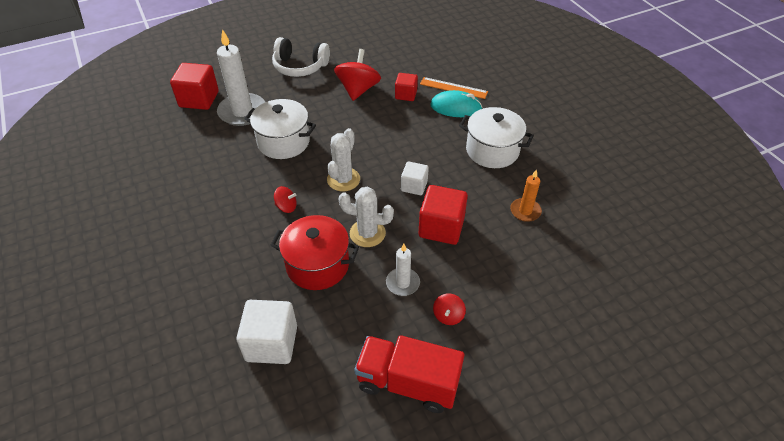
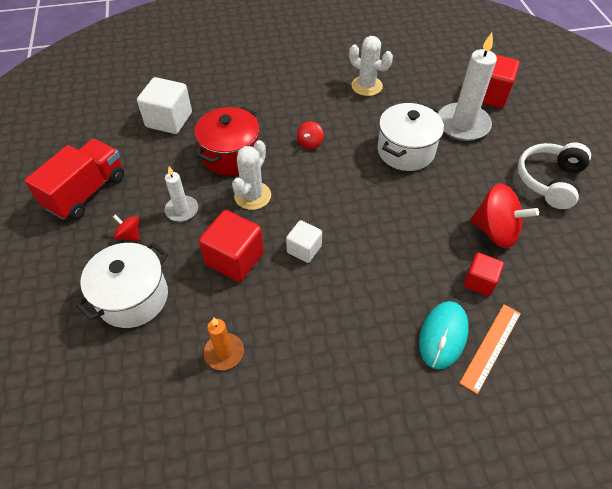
camera: 105 degrees right, 5 degrees up
white cactus [327,128,360,191] -> white cactus moved to [349,36,393,96]
white pot [459,107,534,168] -> white pot moved to [76,242,168,328]

